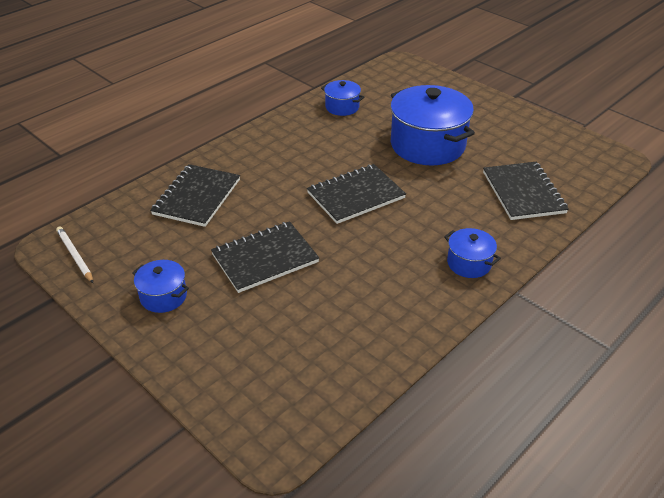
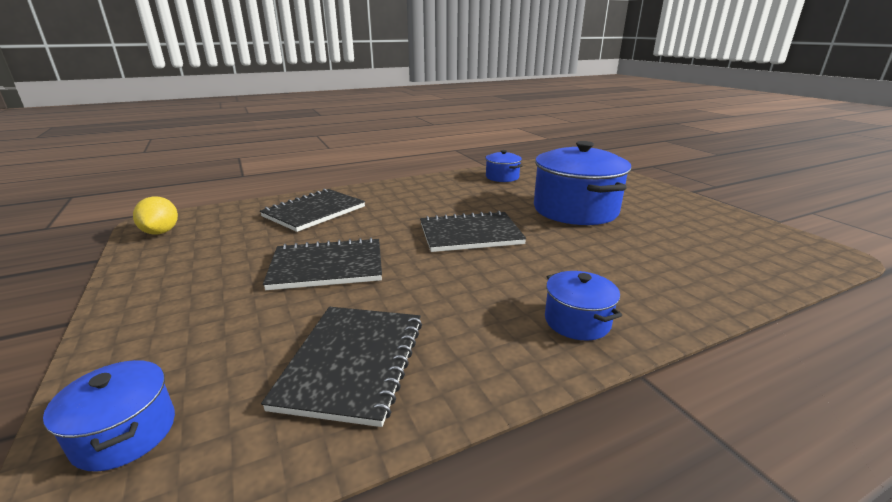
camera: 20 degrees right, 15 degrees down
white pencil [56,226,93,283] -> yellow lemon [133,196,178,235]
blue pot [132,260,189,313] -> blue pot moved to [43,360,175,472]
black notebook [483,162,569,220] -> black notebook moved to [261,307,422,427]

